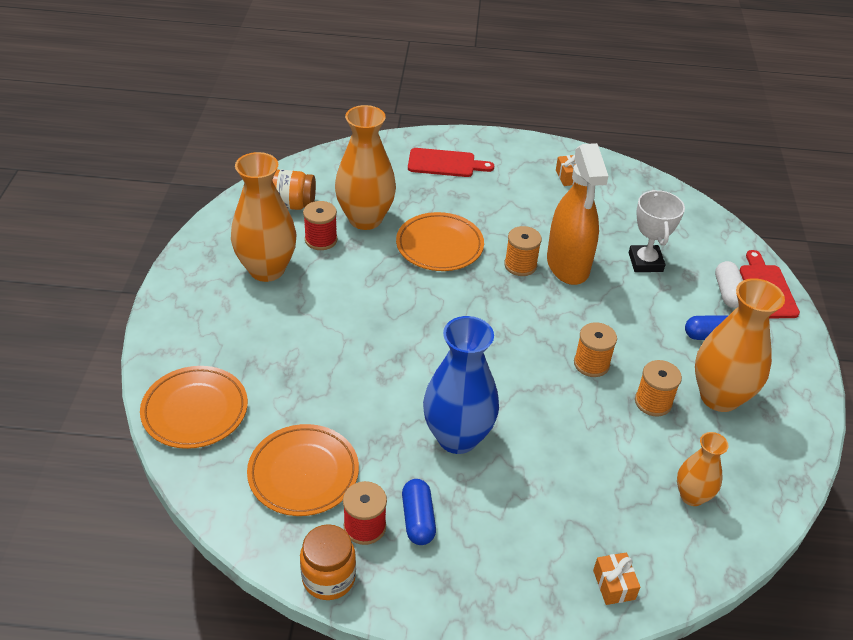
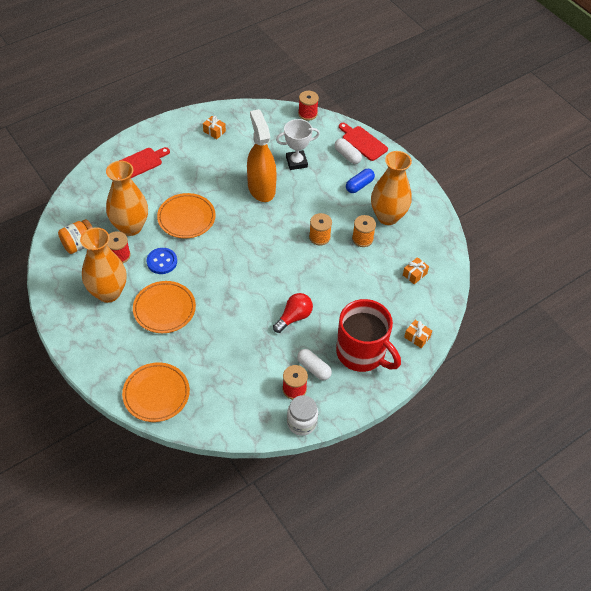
camera: 40 degrees left, 10 degrees up
orange plate [247,424,359,516] -> orange plate moved to [133,281,196,333]
orange jar [300,524,356,600] -> white jar [287,395,318,436]
blue capsule [402,479,436,545] -> white capsule [297,349,332,380]
blue vase [423,316,499,454] -> red light bulb [273,293,313,333]
orange spool [504,226,542,276] -> none
orange spray bottle [547,143,608,285] -> orange spray bottle turned 150 degrees counterclockwise [247,109,277,202]
white trophy [629,190,685,272] -> white trophy turned 60 degrees counterclockwise [276,119,320,170]
orange vase [677,432,729,506] -> orange gift [403,257,429,284]
none -> blue button [146,248,177,274]
none -> red spool [298,91,319,121]
none -> red mug [336,299,401,372]

